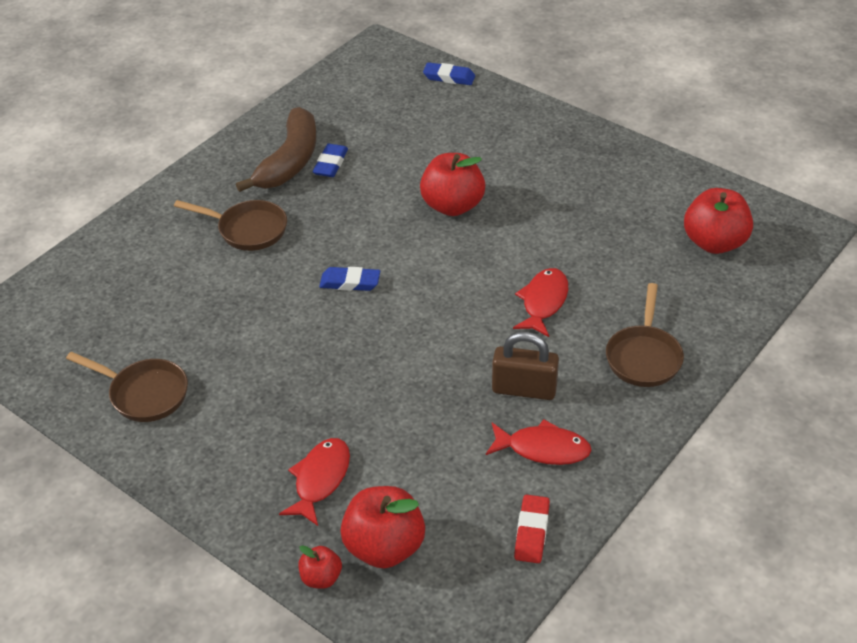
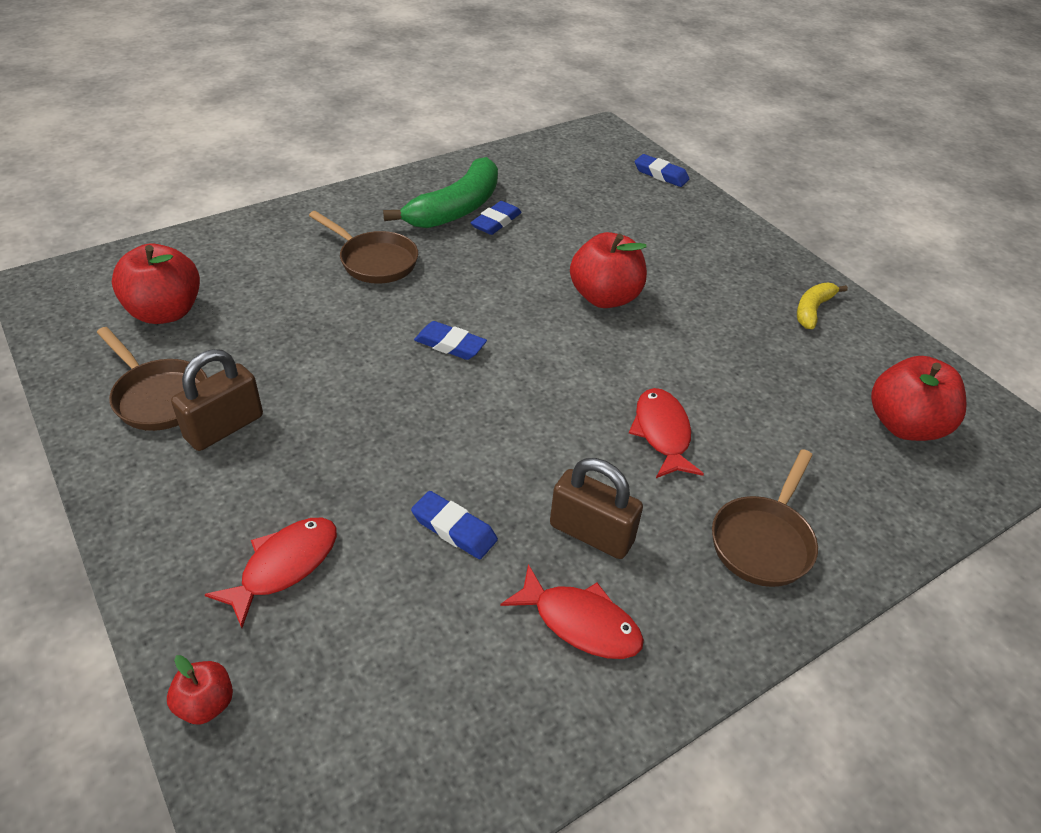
camera: 15 degrees right, 0 degrees up
brown banana [236,107,316,192] -> green banana [383,157,498,228]
red apple [341,486,425,568] -> red apple moved to [112,243,200,324]
red fish [513,268,568,337] -> red fish turned 45 degrees counterclockwise [629,388,704,478]
red eraser [514,495,550,563] -> none
none -> brown padlock [171,349,263,451]
none -> blue eraser [411,491,498,559]
none -> yellow banana [797,283,848,329]

